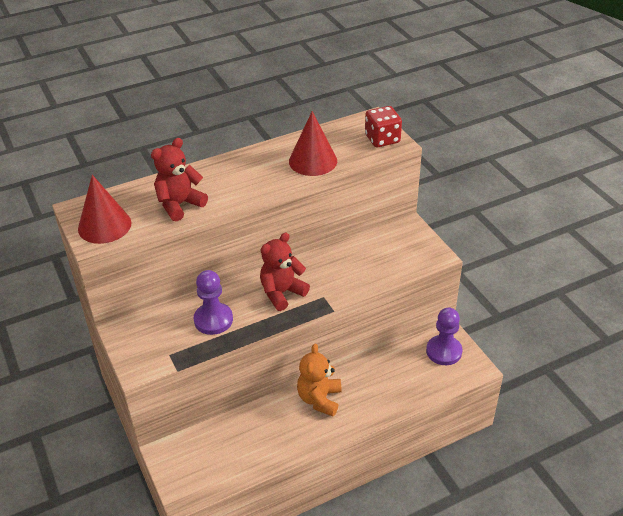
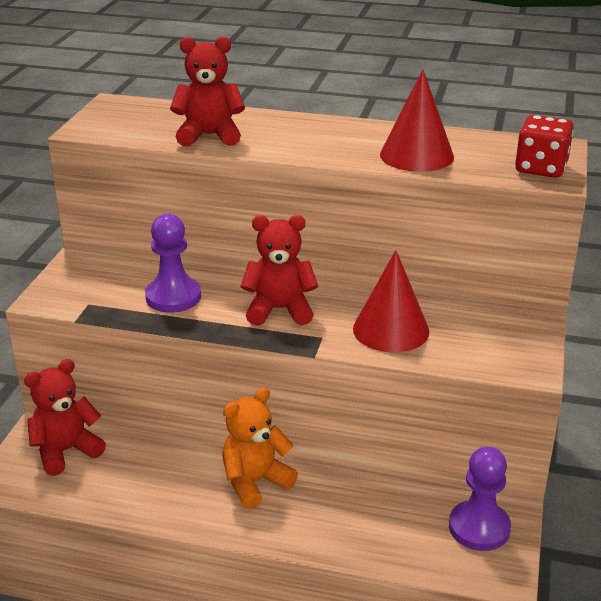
camera: 40 degrees right, 10 degrees down
red cone [78,175,131,244] -> red cone moved to [353,250,430,352]
none -> red teddy bear [24,359,106,476]

